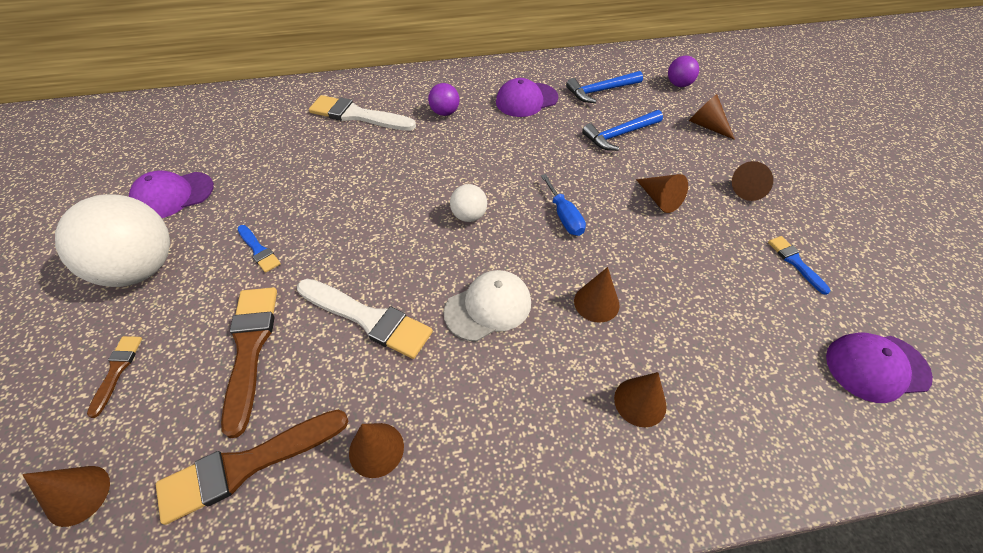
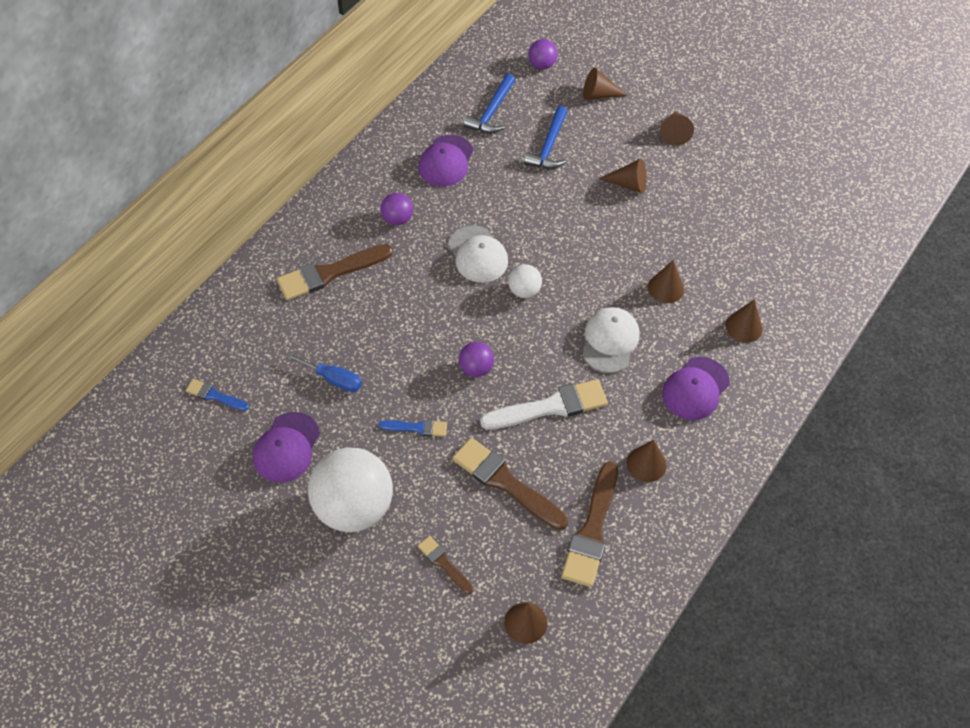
camera: 45 degrees left, 5 degrees up
white brush [309,95,416,131] -> brown brush [277,244,393,300]
blue screwdriver [541,174,586,236] -> blue screwdriver moved to [286,353,362,392]
blue brush [768,236,831,295] -> blue brush moved to [186,379,249,411]
purple cap [826,333,933,403] -> purple cap moved to [662,357,730,420]
none -> white cap [448,226,508,283]
none -> purple ball [459,342,494,377]

